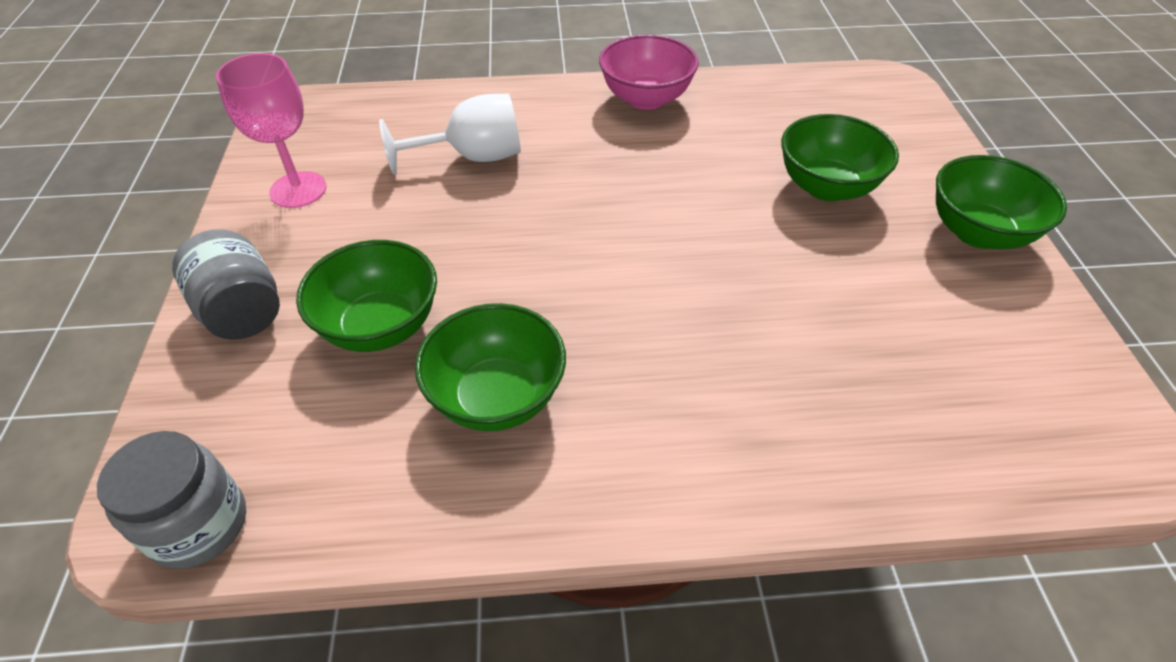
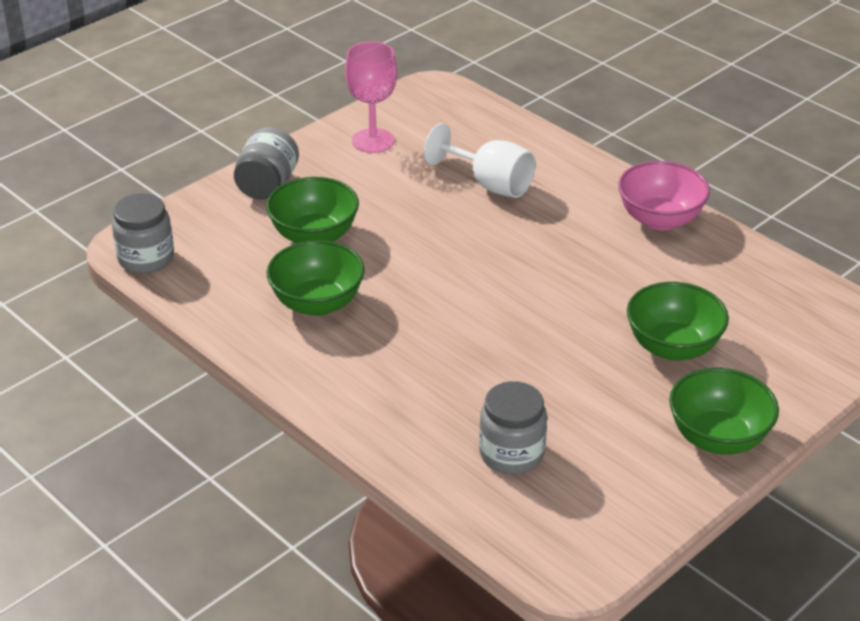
camera: 50 degrees right, 10 degrees down
none -> grey jar [479,381,547,474]

